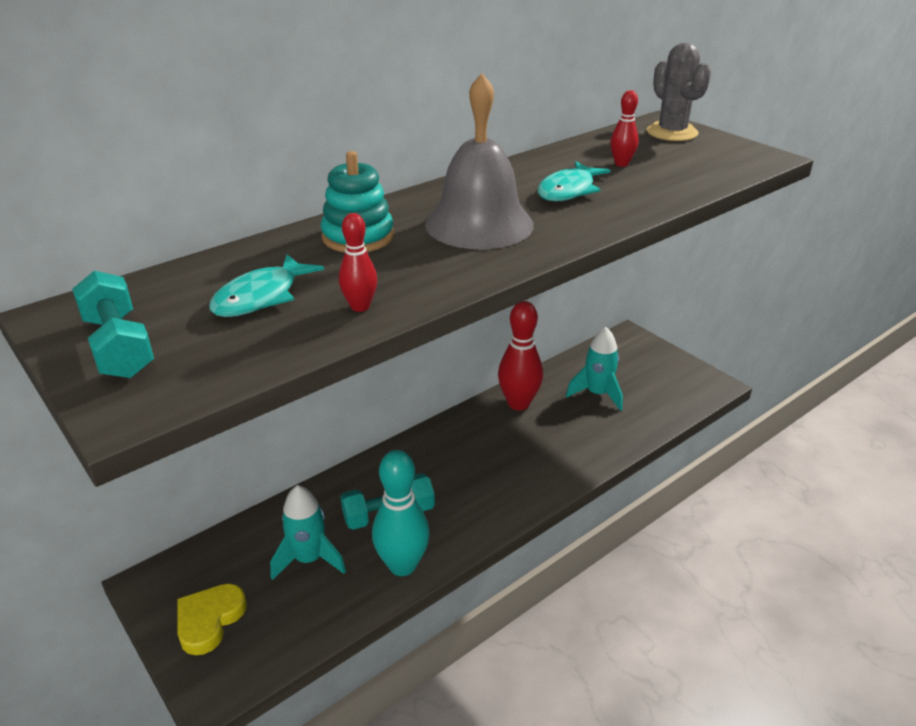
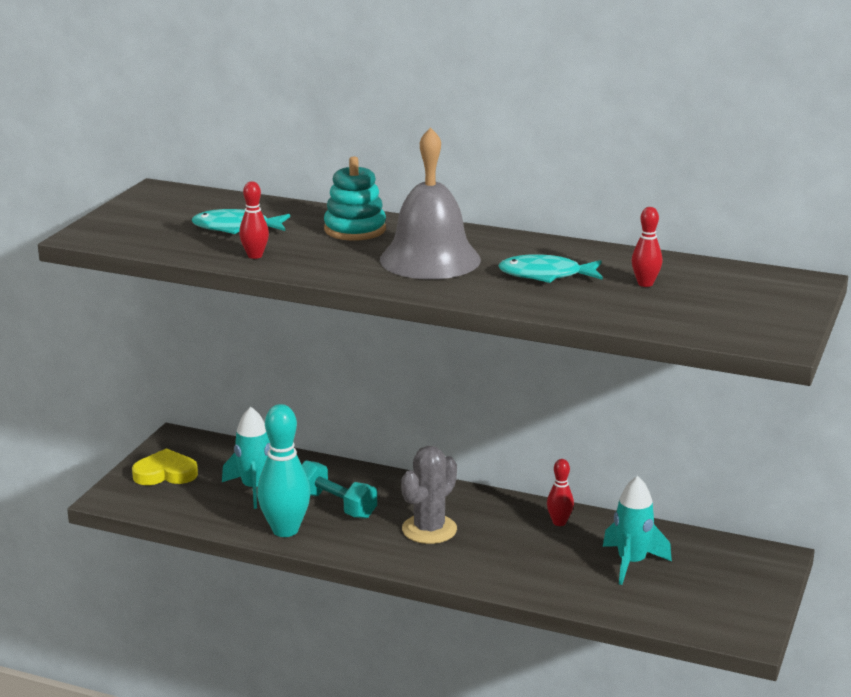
camera: 60 degrees right, 10 degrees down
turquoise dumbbell [72,270,154,378] -> none
red bowling pin [498,301,543,410] -> red bowling pin [547,459,574,526], size x0.52
grey cactus [647,43,711,141] -> grey cactus moved to [401,446,457,544]

